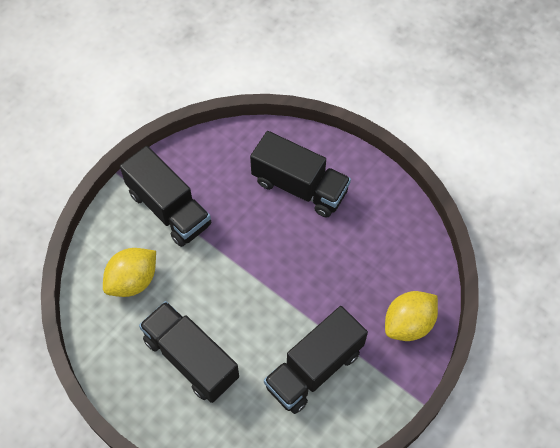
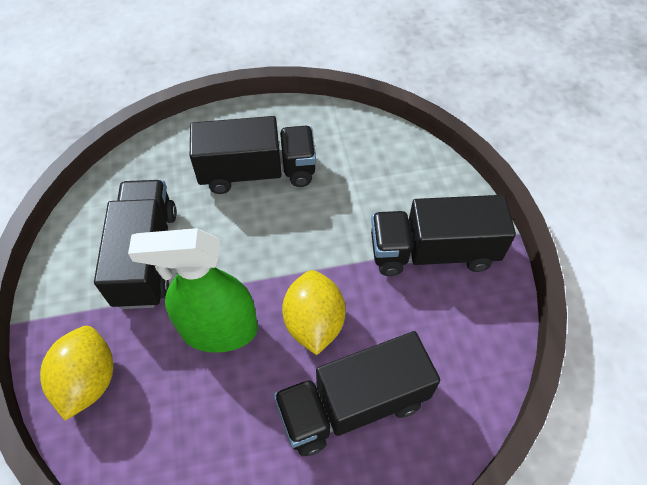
camera: 130 degrees right, 5 degrees down
yellow lemon [103,248,156,297] -> yellow lemon moved to [282,270,346,355]
none -> green spray bottle [128,228,258,353]

